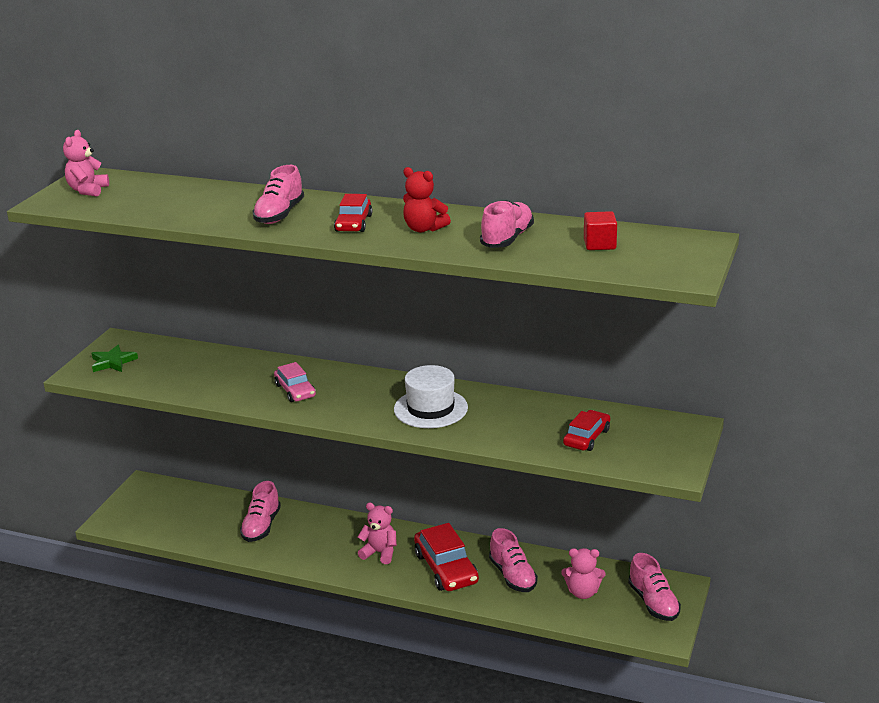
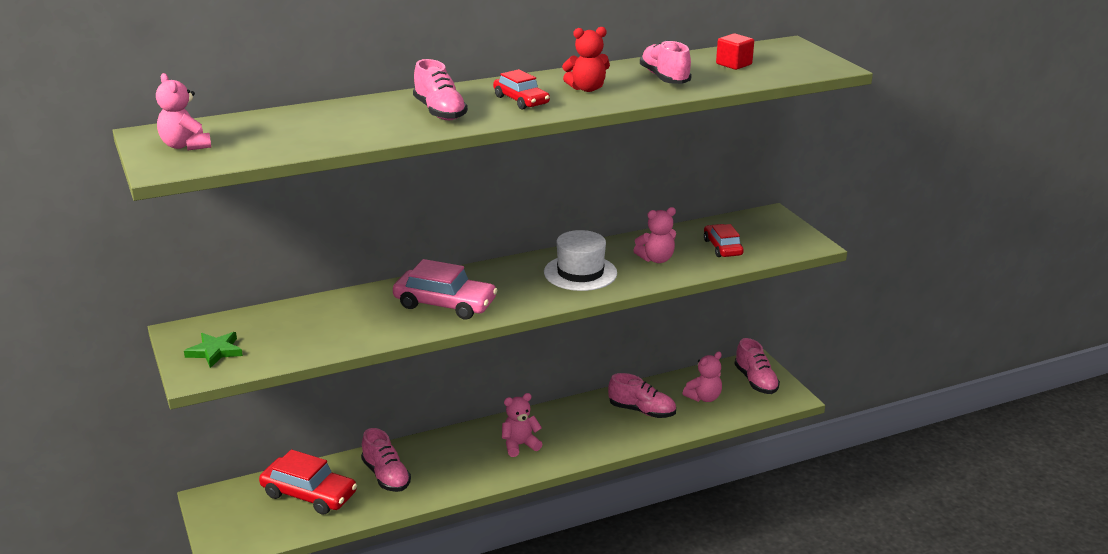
camera: 45 degrees left, 0 degrees up
pink car [274,362,316,402] -> pink car [393,259,498,319], size x1.59
red car [414,523,479,591] -> red car moved to [259,450,357,515]
pink shoe [628,553,681,621] -> pink shoe turned 45 degrees clockwise [734,338,780,394]
none -> pink teddy bear [633,207,676,263]

